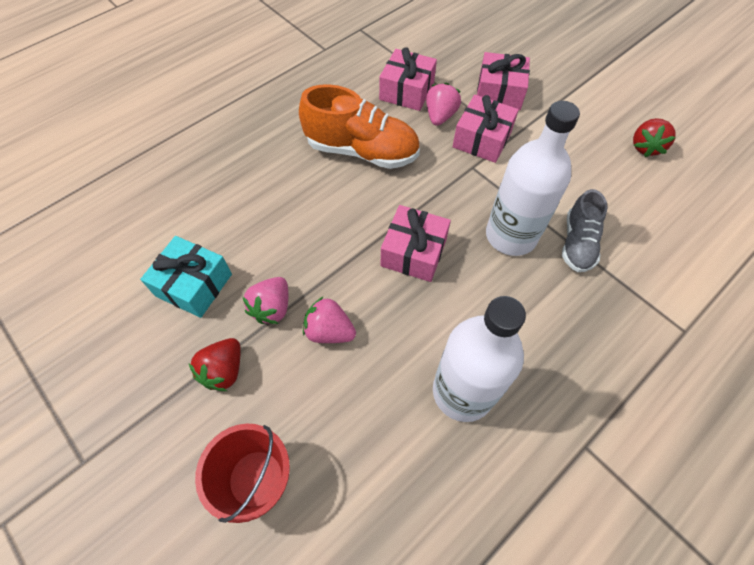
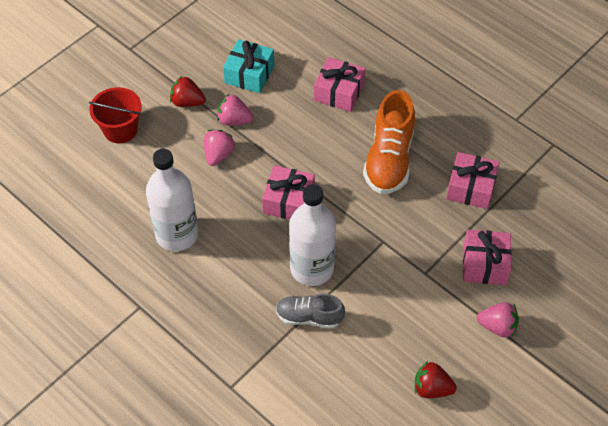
camera: 85 degrees right, 5 degrees down
pink strawberry [426,83,461,126] -> pink strawberry moved to [477,302,519,338]
pink gift [453,95,519,163] -> pink gift moved to [314,57,365,112]

